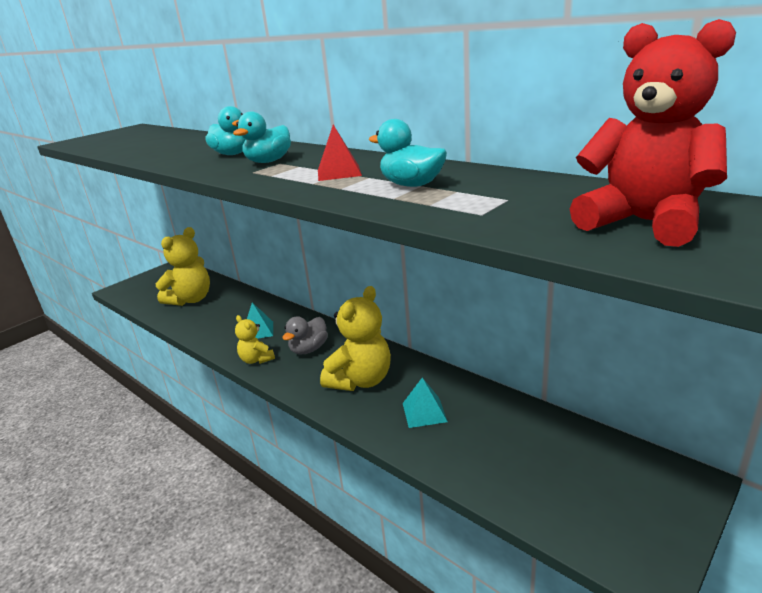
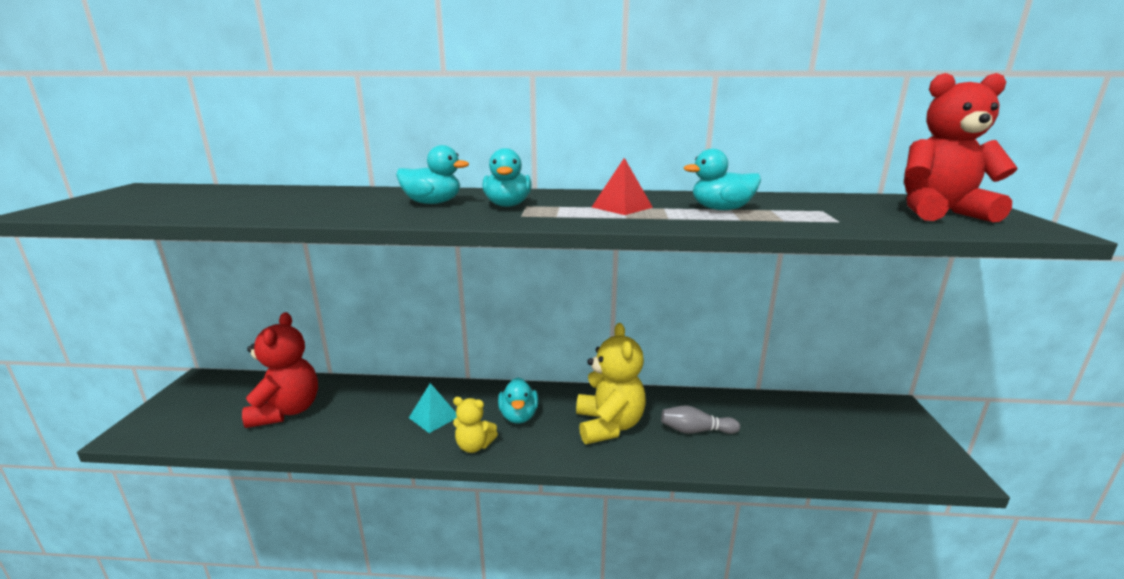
camera: 40 degrees left, 5 degrees down
yellow teddy bear [156,227,210,306] -> red teddy bear [242,312,318,428]
grey duck [282,316,328,355] -> turquoise duck [498,377,539,424]
turquoise pyramid [403,378,448,428] -> grey bowling pin [661,406,740,434]

